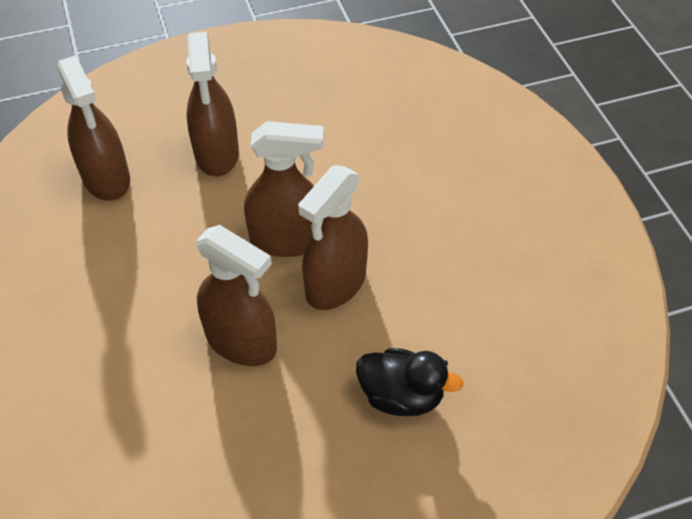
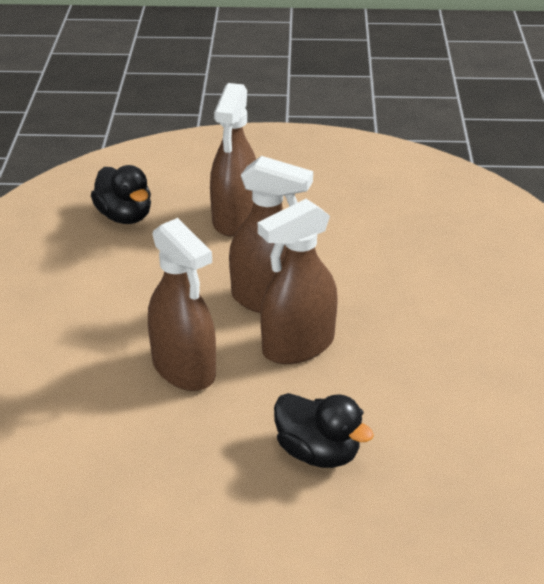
camera: 20 degrees right, 15 degrees down
brown spray bottle [57,55,130,201] -> black duck [91,165,151,224]

